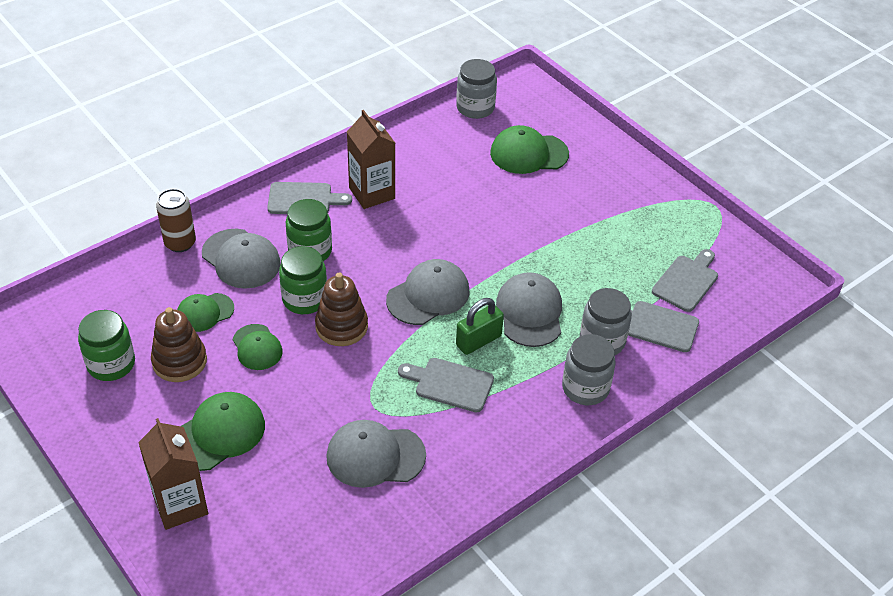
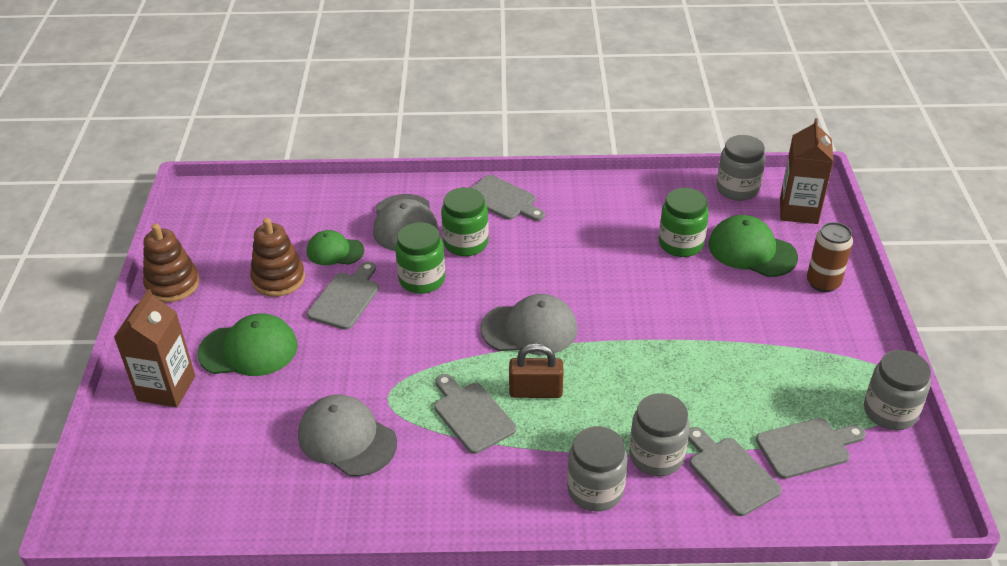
camera: 40 degrees right, 5 degrees down
green jar [78,310,135,381] -> green jar moved to [658,188,709,257]
brown can [156,189,196,252] -> brown can moved to [807,222,853,292]
green cap [233,324,282,370] -> grey cutting board [307,262,379,330]
brown stacking toy [315,273,368,346] -> brown stacking toy moved to [143,224,200,303]
brown carton [347,110,395,209] -> brown carton moved to [780,118,834,224]
green padlock [456,298,504,355] -> brown padlock [509,343,564,398]
grey cap [496,272,562,347] -> none
none -> grey jar [864,350,931,430]

